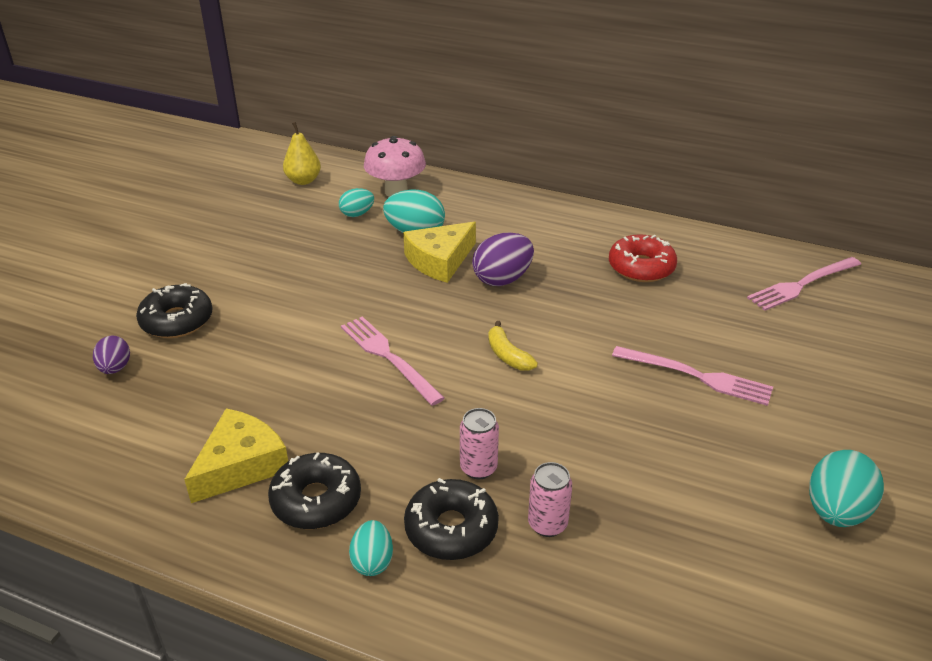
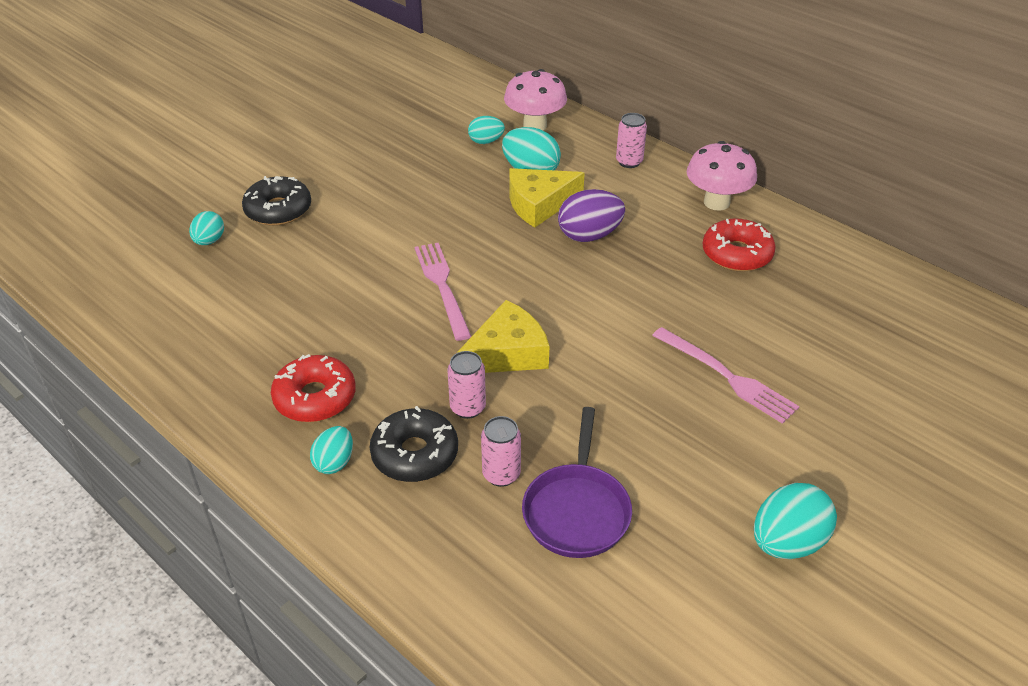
camera: 20 degrees right, 5 degrees up
purple egg [93,336,130,374] -> turquoise egg [189,211,224,245]
yellow cheese [184,408,288,503] -> yellow cheese moved to [457,300,549,373]
black donut [268,452,361,529] -> red donut [271,354,356,422]
yellow pear [283,122,321,185] -> none
yellow banana [488,321,538,371] -> none
pink fork [747,257,861,311] -> none
none -> purple pan [522,407,632,558]
none -> pink can [616,113,647,168]
none -> pink mushroom [687,141,757,211]

